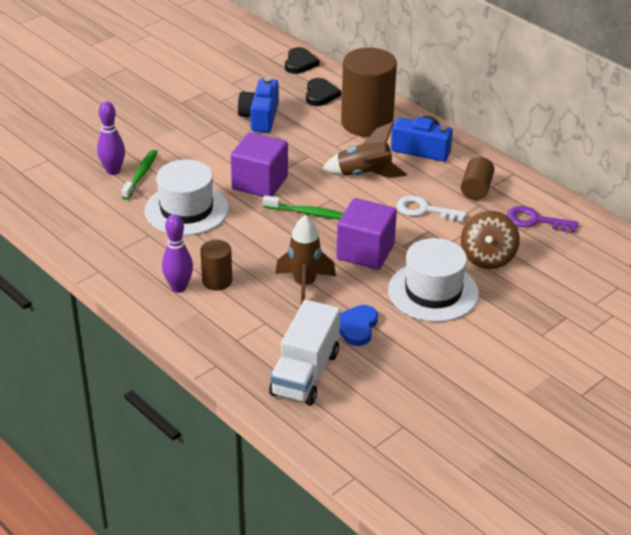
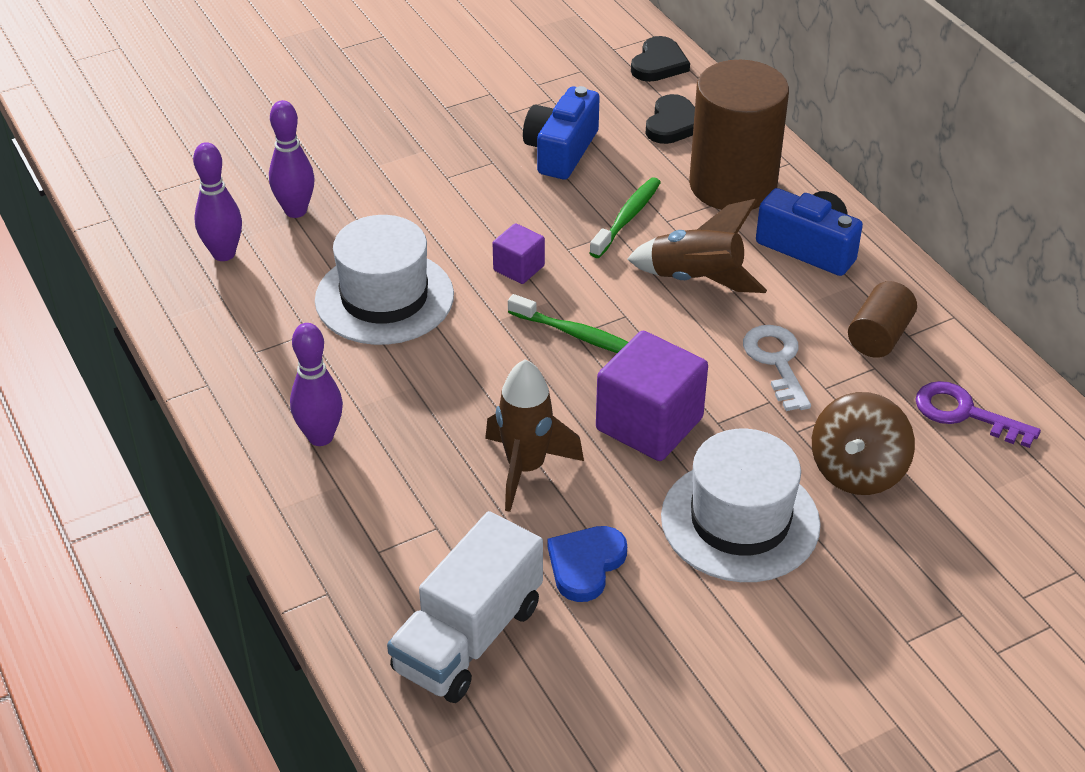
camera: 15 degrees right, 5 degrees up
green toothbrush [121,149,158,200] -> green toothbrush moved to [590,177,661,258]
brown cylinder [200,240,232,291] -> none
purple cube [231,132,288,197] -> purple cube [493,223,545,284], size x0.52
white key [397,196,467,222] -> white key turned 45 degrees clockwise [743,325,811,411]
none -> purple bowling pin [193,142,242,261]

